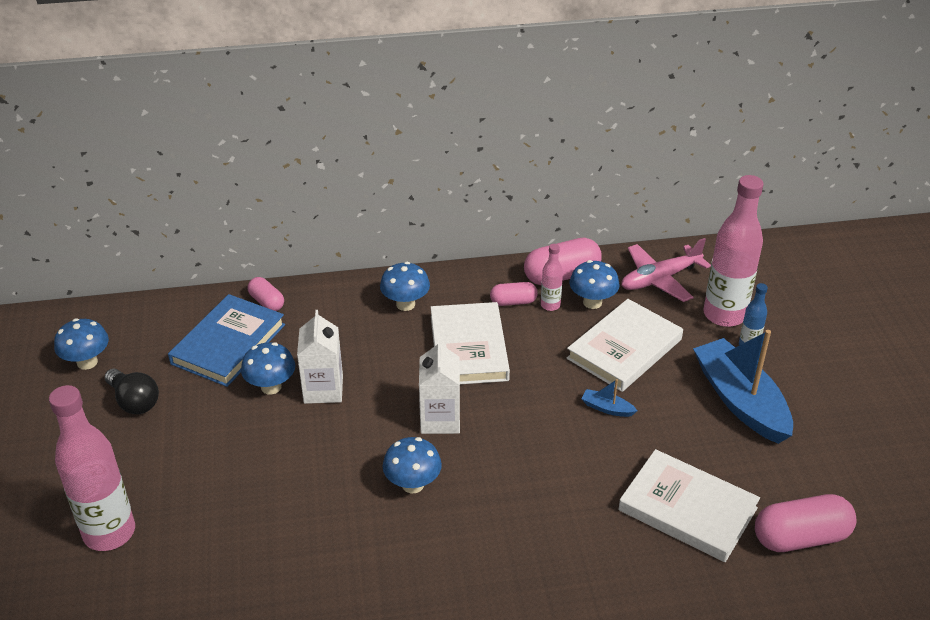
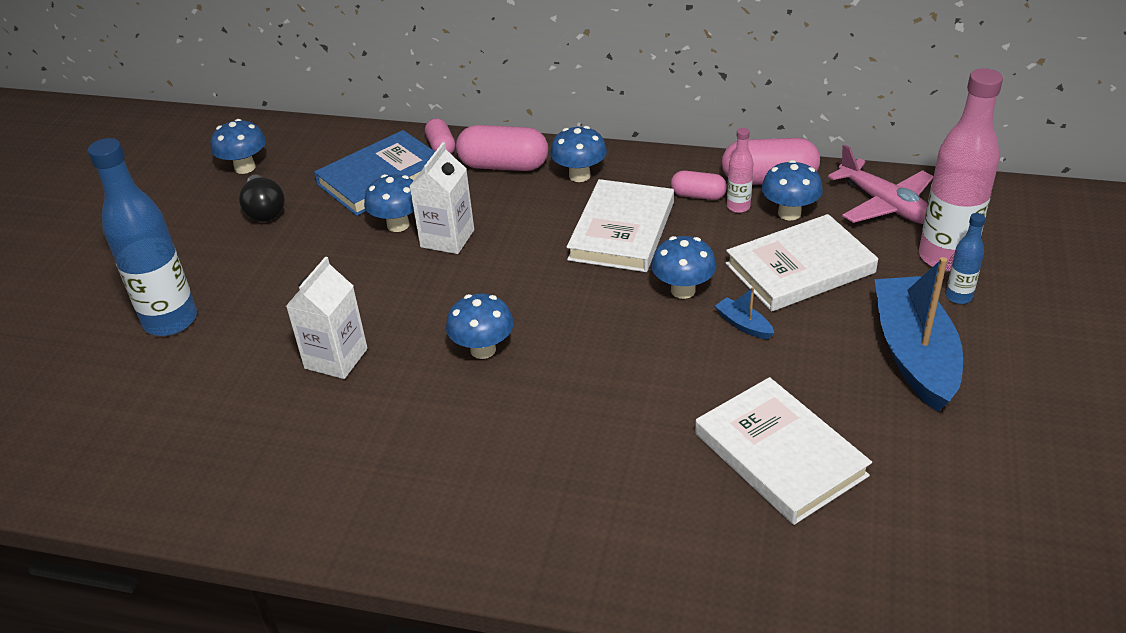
camera: 25 degrees right, 0 degrees up
pink bottle [49,385,135,551] -> blue bottle [88,138,197,336]
white carton [419,339,460,434] -> white carton moved to [286,257,368,379]
pink plane [621,238,711,302] -> pink plane turned 120 degrees counterclockwise [828,144,934,224]
pink capsule [755,494,856,552] -> pink capsule moved to [456,125,548,171]
none -> blue mushroom [651,236,716,299]

